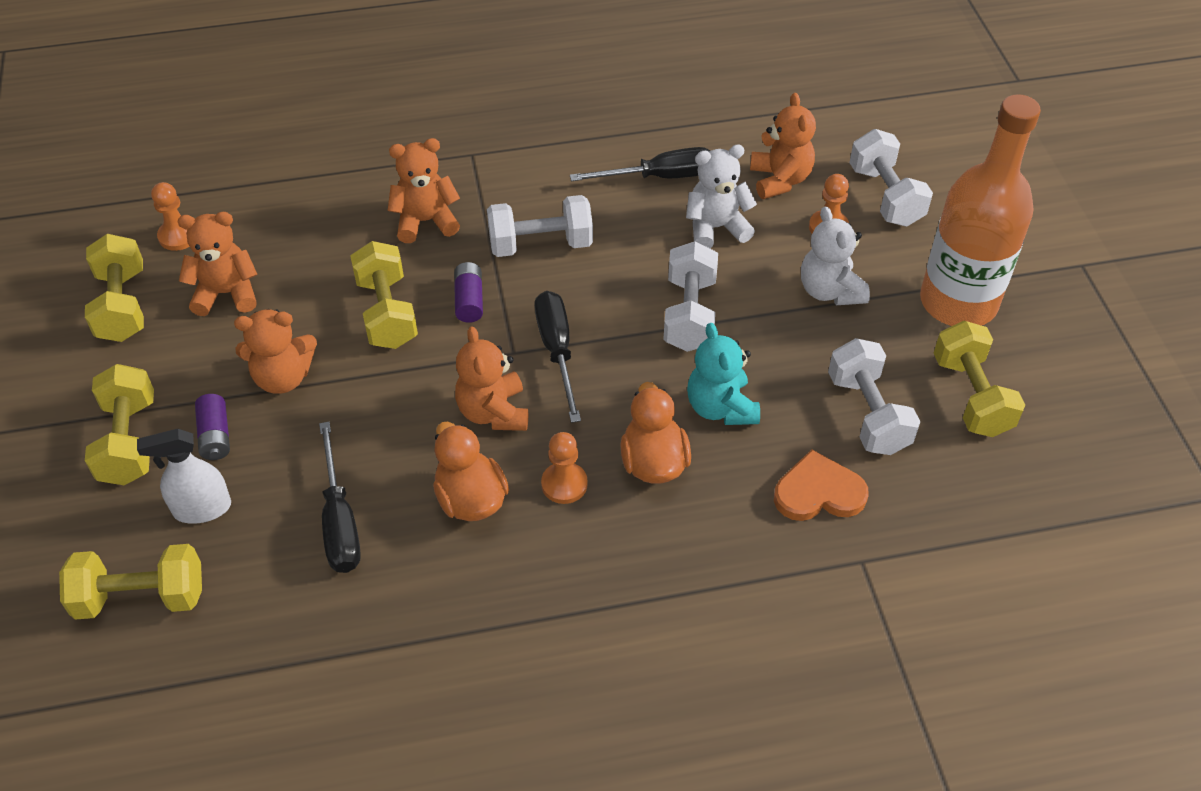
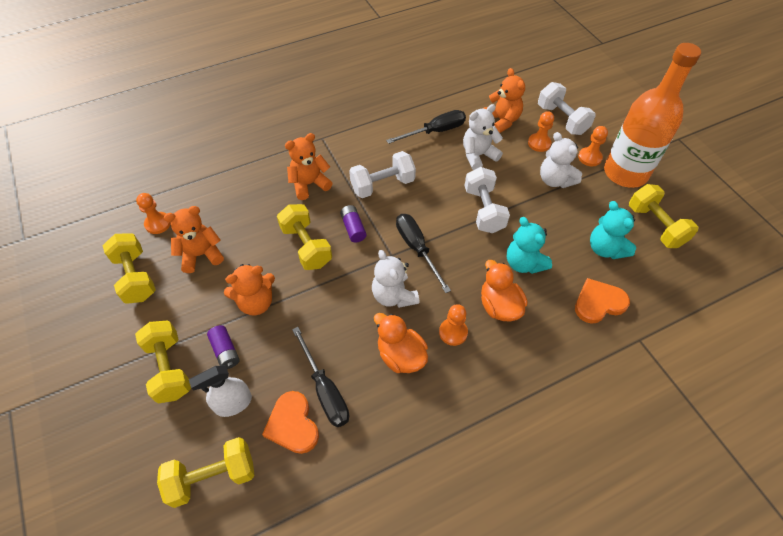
camera: 15 degrees left, 5 degrees up
orange teddy bear [455,326,528,431] -> white teddy bear [372,250,419,308]
white dumbbell [828,338,921,455] -> turquoise teddy bear [590,201,636,259]
none -> orange heart [262,391,319,454]
none -> orange pawn [578,126,608,166]

